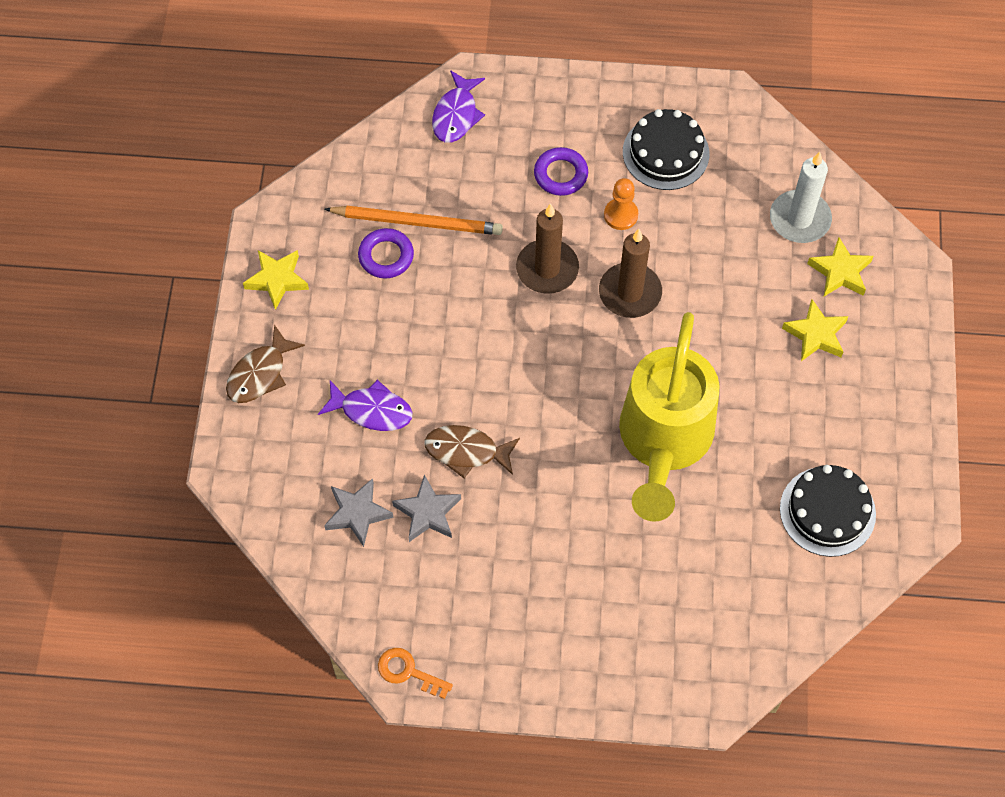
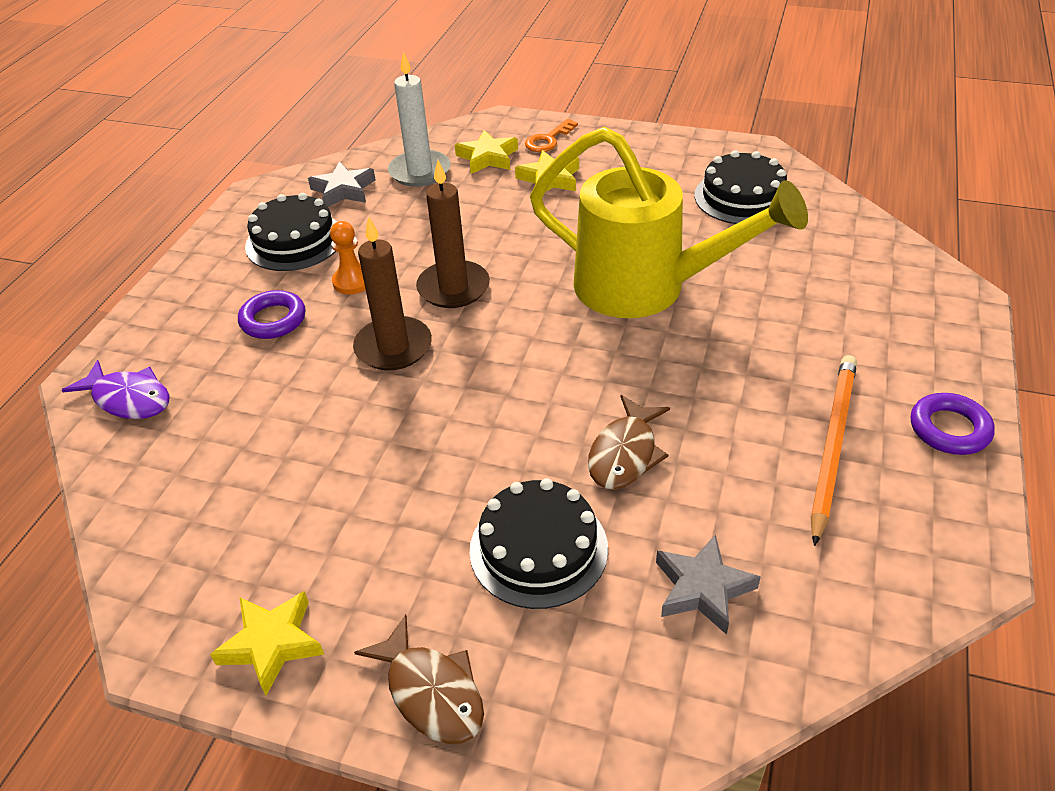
camera: 75 degrees left, 20 degrees down
purple fish [318,380,412,431] -> black cake [470,478,608,609]
orange pencil [325,206,503,235] -> orange pencil moved to [811,355,857,546]
purple ring [358,228,414,278] -> purple ring moved to [911,393,995,455]
orange key [378,648,453,699] -> orange key moved to [525,119,578,152]
grey star [392,475,461,542] -> grey star moved to [308,161,375,207]

